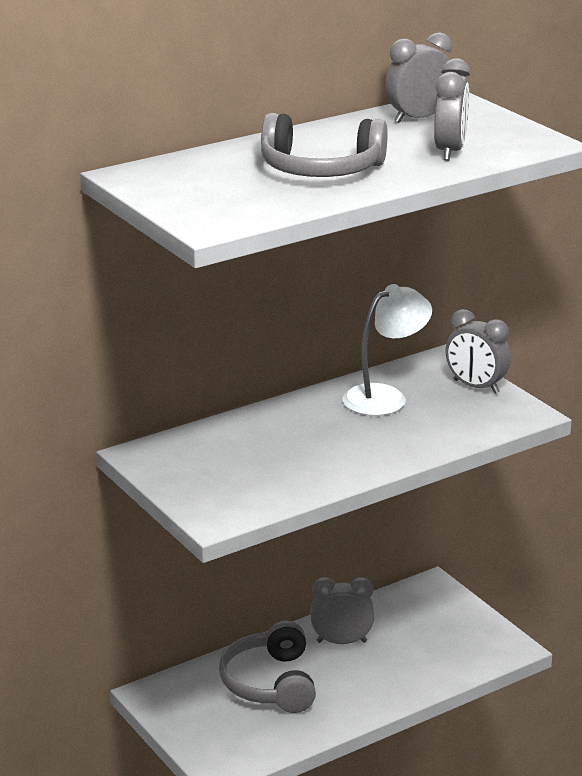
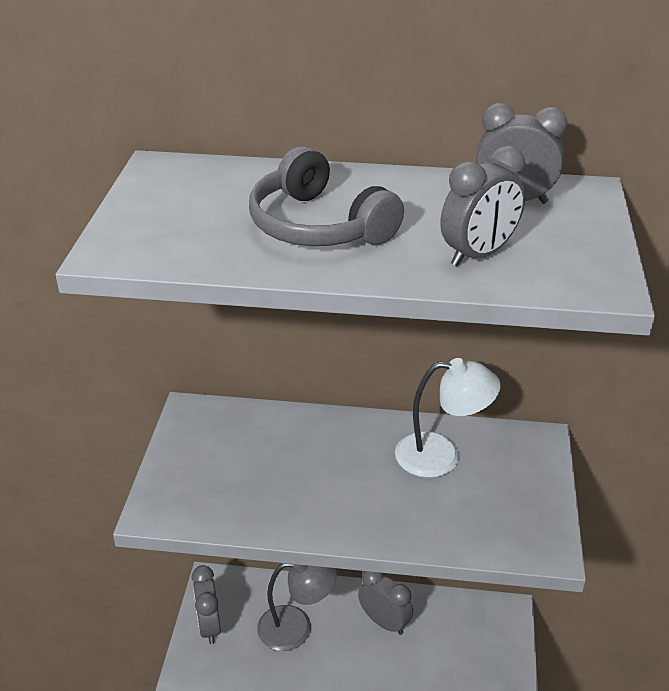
camera: 40 degrees right, 10 degrees up
grey headphones [219,621,316,713] -> grey lamp [257,563,337,651]
grey clock [445,309,511,394] -> grey clock moved to [191,565,221,644]

